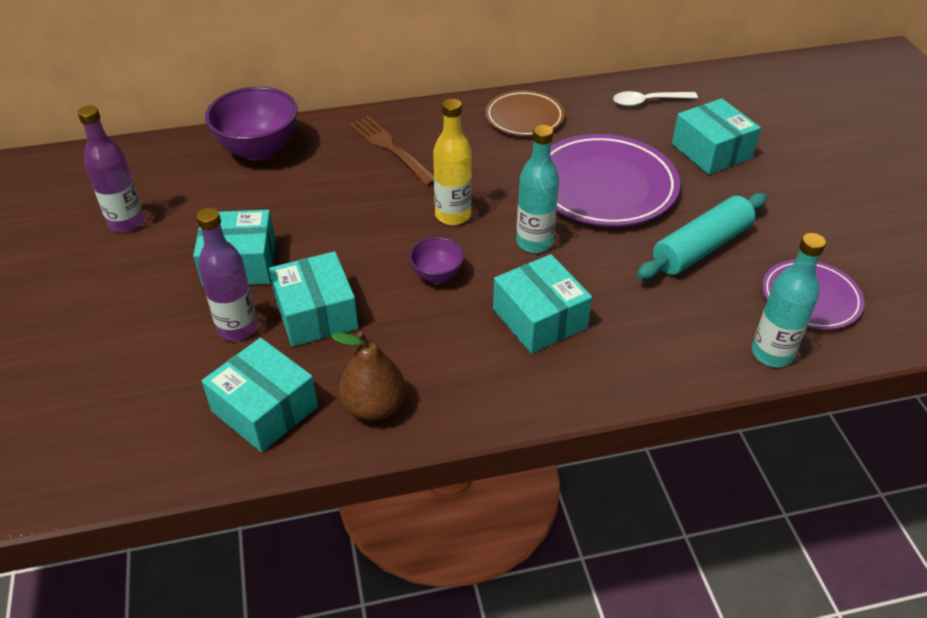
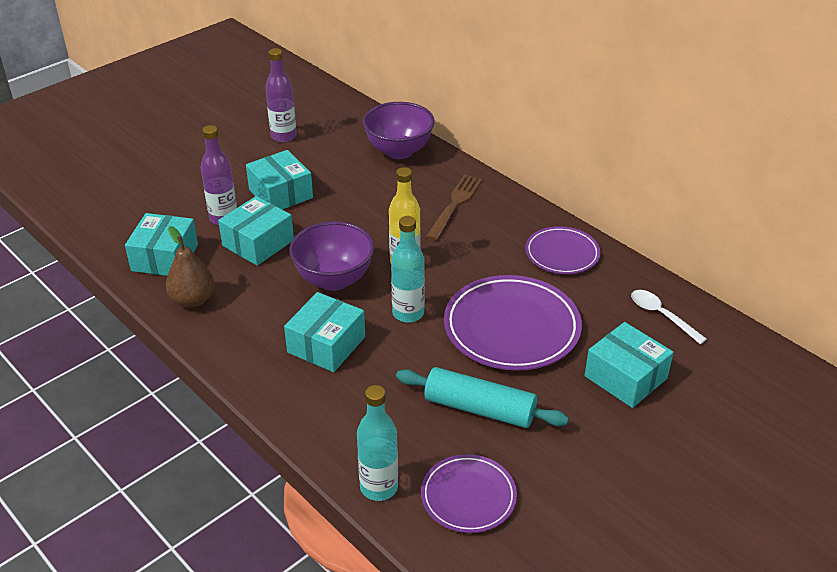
camera: 60 degrees right, 5 degrees down
purple bowl [409,237,464,283] -> purple bowl [290,221,374,291], size x1.90
brown plate [485,90,565,136] -> purple plate [525,226,600,274]
turquoise box [672,98,761,175] -> turquoise box turned 75 degrees counterclockwise [585,322,674,408]

